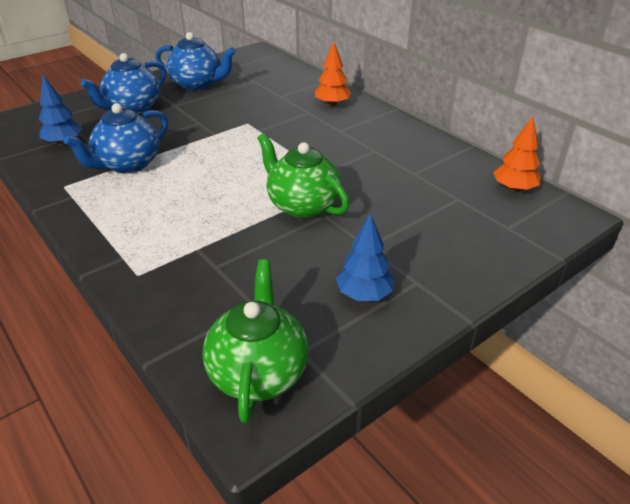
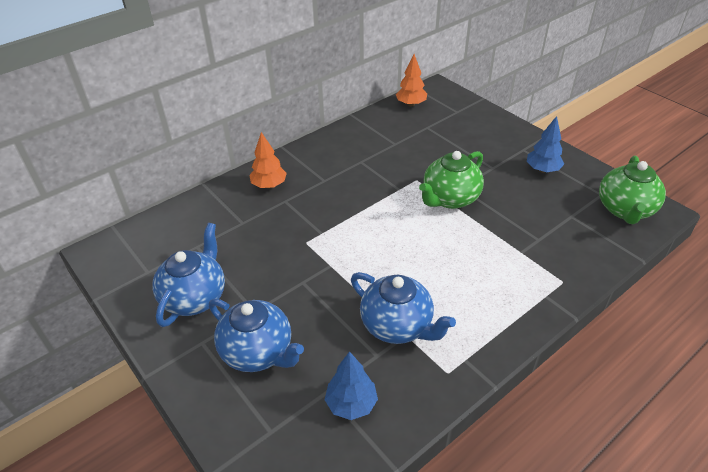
camera: 90 degrees left, 5 degrees up
green teapot [202,259,309,423] -> green teapot turned 75 degrees counterclockwise [599,155,666,224]

